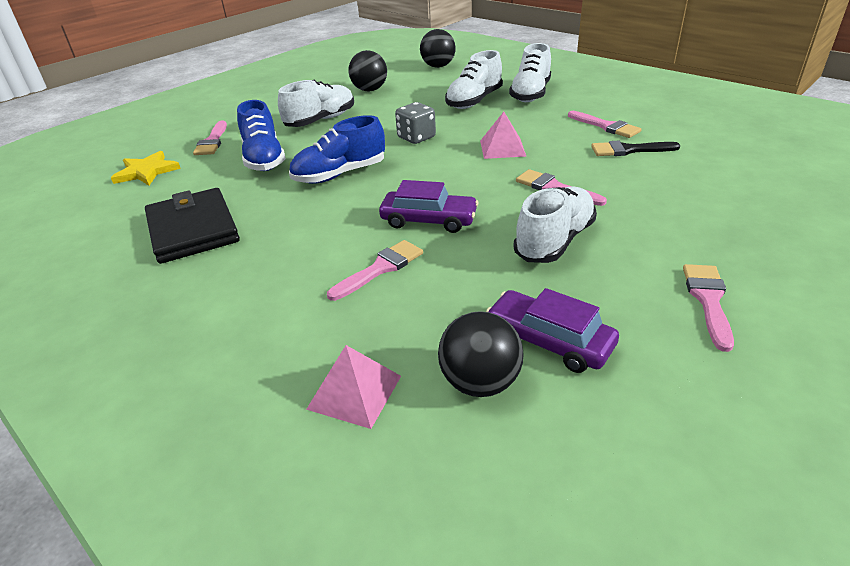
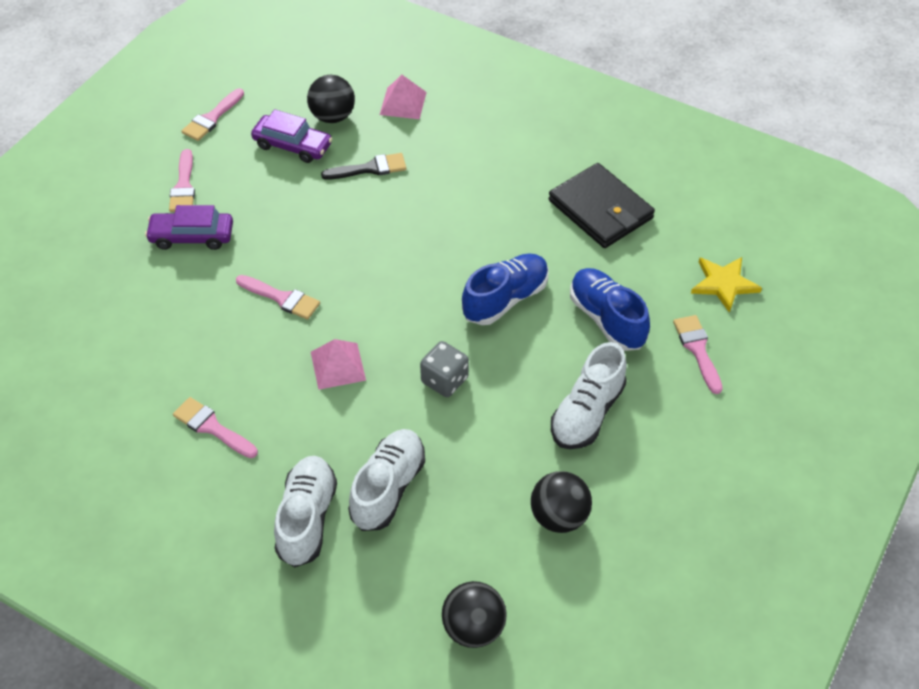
camera: 165 degrees right, 15 degrees up
pink brush [327,240,423,301] -> pink brush moved to [181,88,244,141]
purple car [379,180,478,233] -> purple car moved to [145,205,233,250]
white shoe [513,186,597,263] -> none
black brush [591,141,681,156] -> black brush moved to [321,153,407,180]

